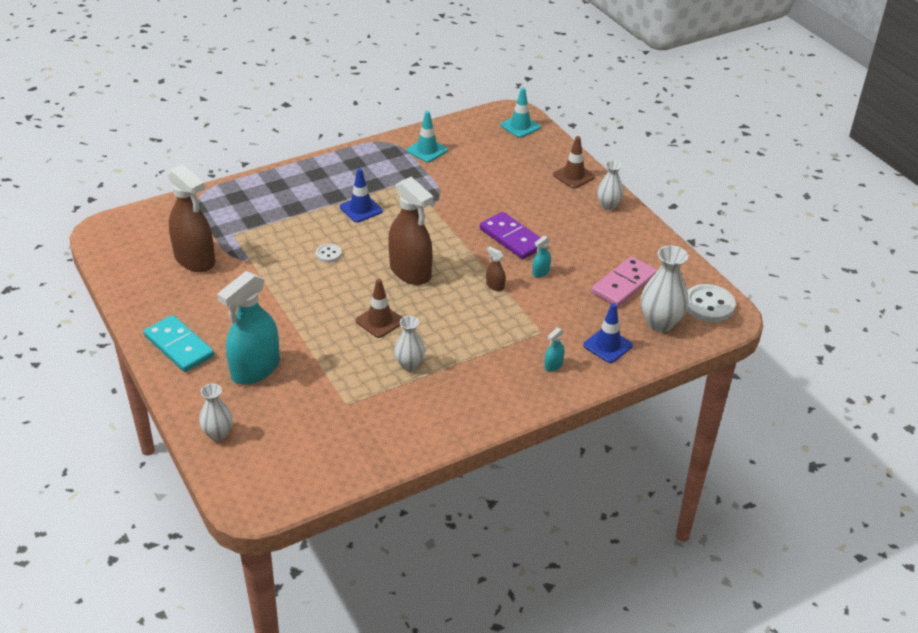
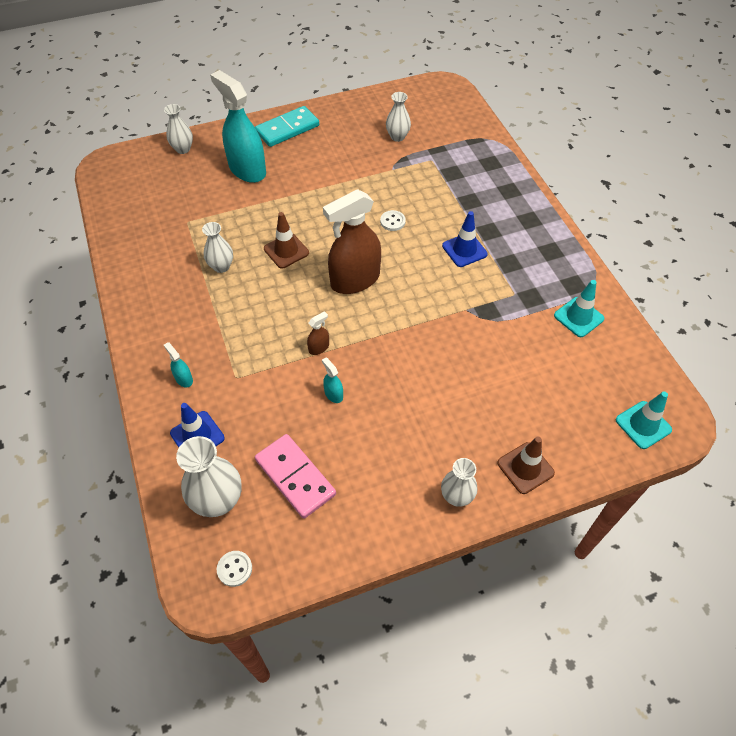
camera: 100 degrees right, 15 degrees up
brown spray bottle [168,164,215,272] -> white vase [386,92,411,142]
purple domino [480,212,540,259] -> none
white button [687,284,736,322] -> white button [217,551,252,587], size x0.53

